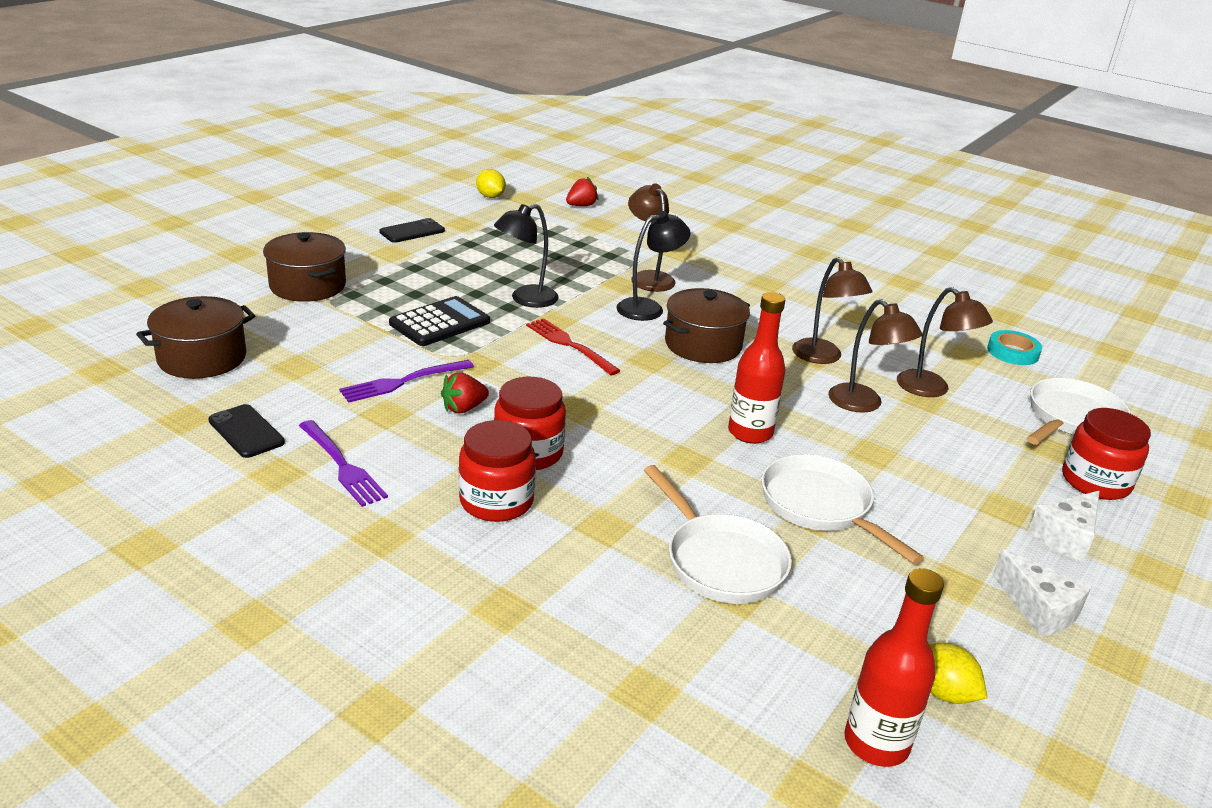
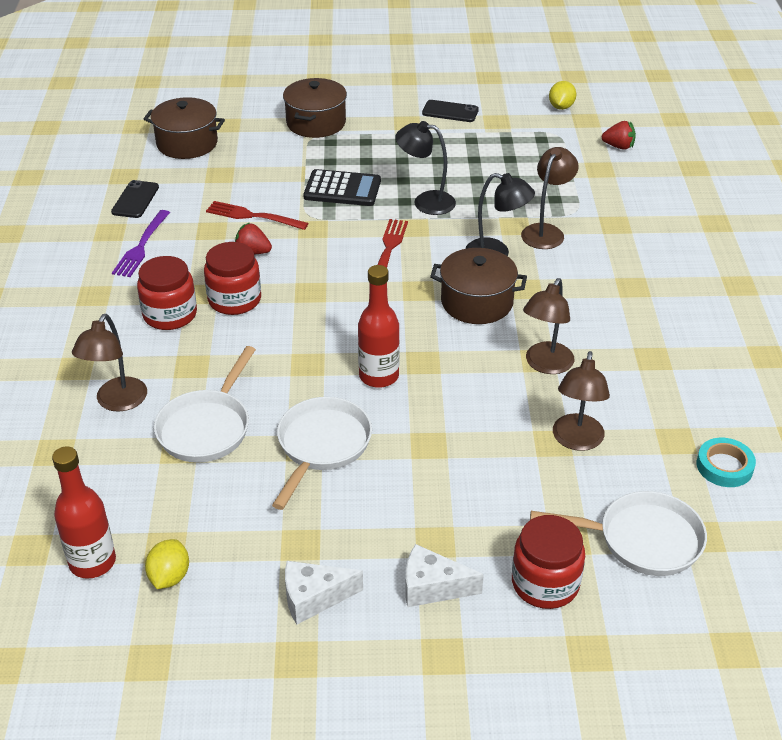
camera: 55 degrees right, 10 degrees up
purple fork [339,360,474,403] -> red fork [206,201,309,230]
brown lamp [829,299,923,413] -> brown lamp moved to [72,314,147,412]
white cheese [992,549,1092,637] -> white cheese turned 60 degrees clockwise [285,561,363,625]

